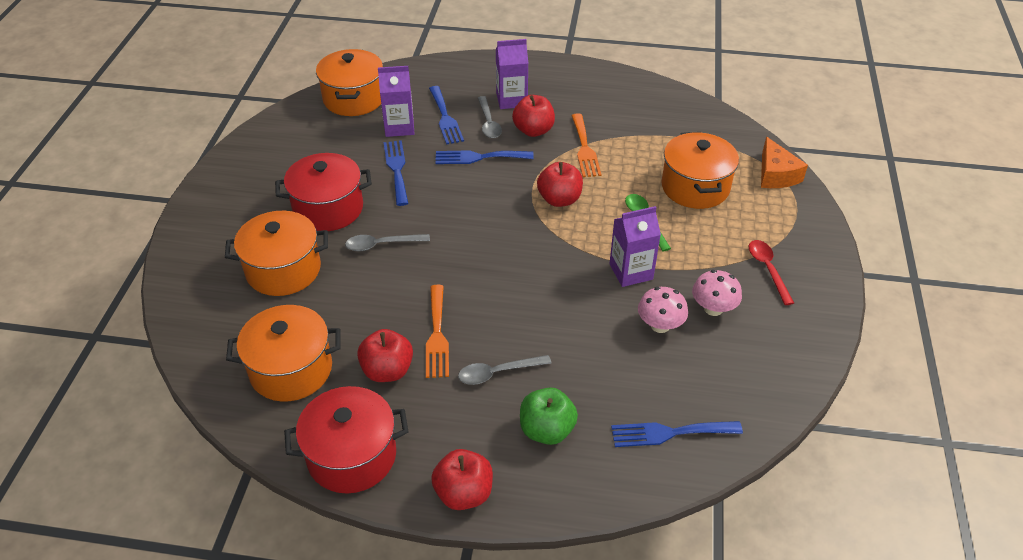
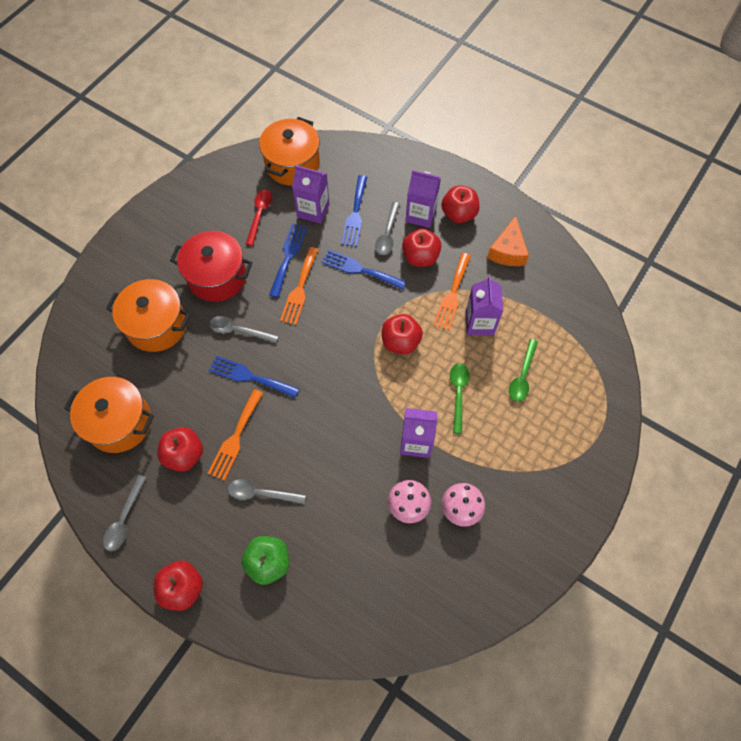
camera: 25 degrees right, 20 degrees up
red pot [284,386,409,494] -> grey spoon [103,475,147,551]
blue fork [611,421,743,447] -> blue fork moved to [209,355,299,398]
orange pot [661,132,739,209] -> green spoon [509,339,538,402]
red spoon [749,240,794,305] -> red spoon moved to [246,190,272,246]
orange cheese [761,137,808,188] -> orange cheese moved to [487,216,529,266]
none -> orange fork [280,247,319,325]
none -> red apple [441,185,479,223]
none -> purple carton [466,276,503,335]

